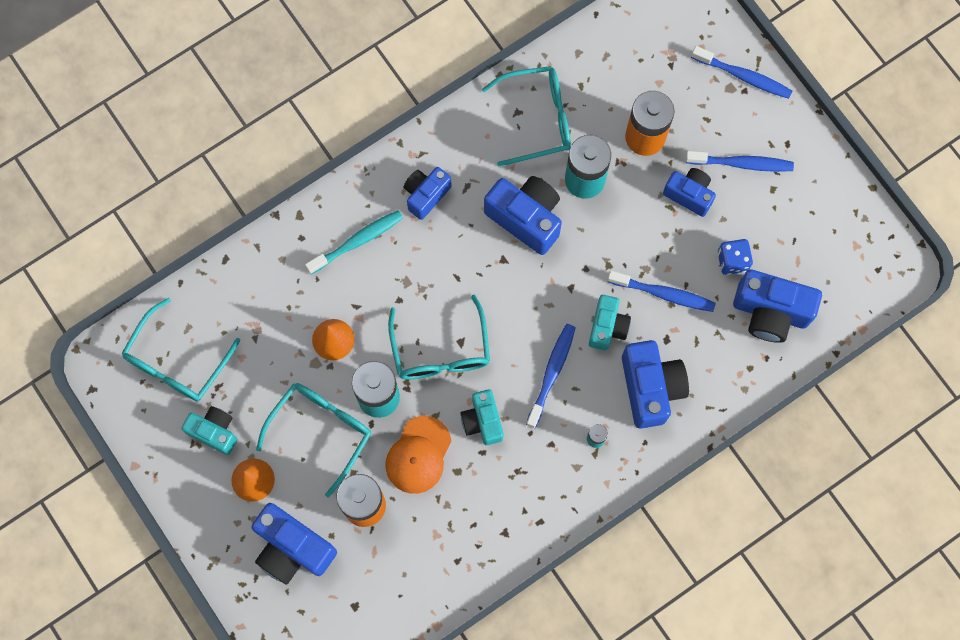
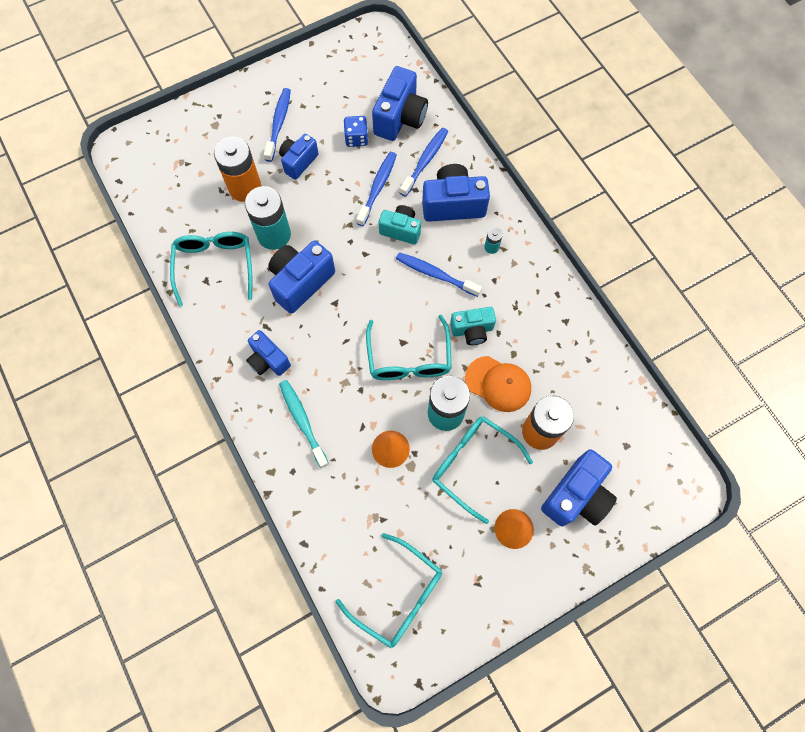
camera: 85 degrees left, 5 degrees down
turquoise camera [181,406,237,455] -> none
turquoise glasses [388,294,490,379] -> turquoise glasses turned 90 degrees clockwise [366,315,452,380]
blue toothbrush [691,46,792,99] -> blue toothbrush moved to [400,128,448,197]

